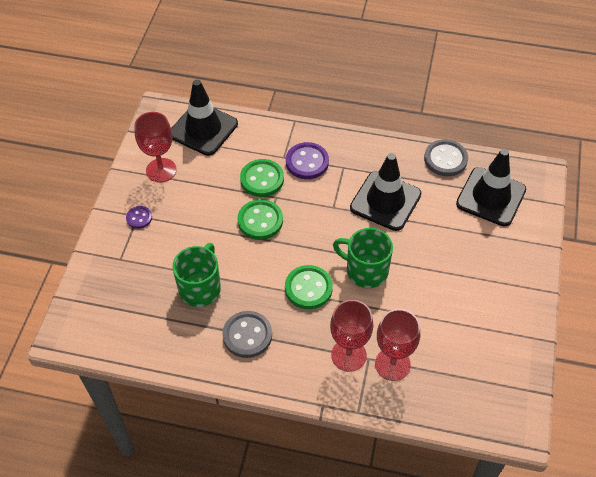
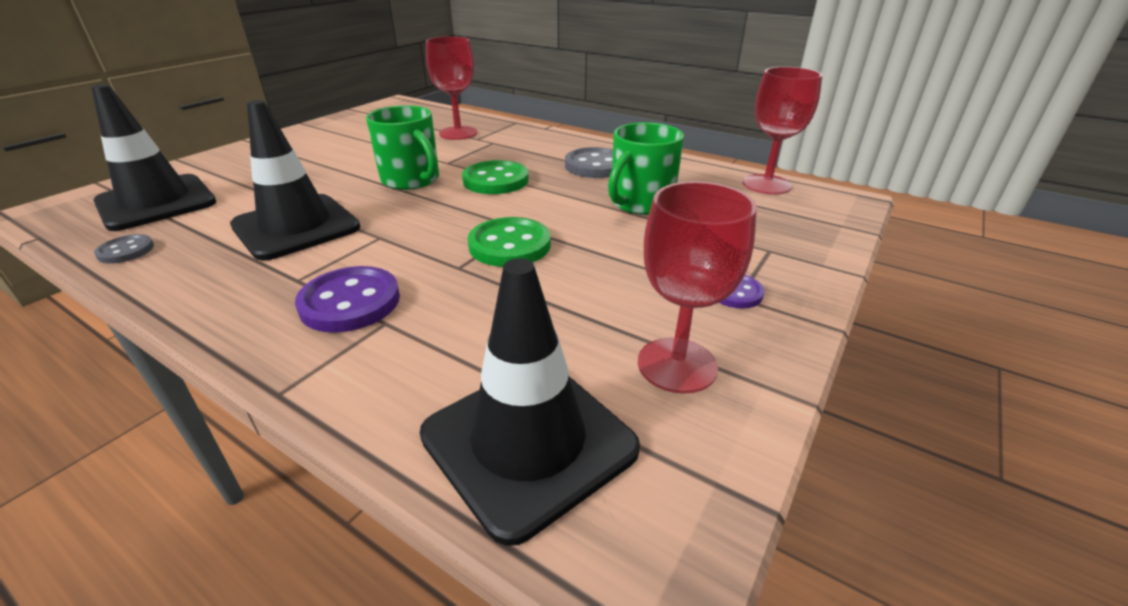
camera: 160 degrees left, 20 degrees down
green button [240,159,284,197] -> none
red goblet [330,300,373,372] -> red goblet moved to [743,67,822,195]
grey button [424,139,468,176] -> grey button [94,234,154,264], size x0.57

